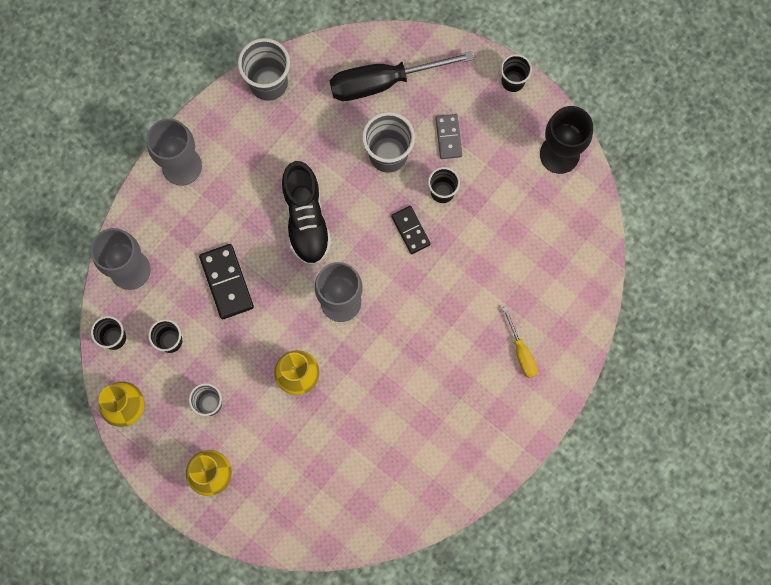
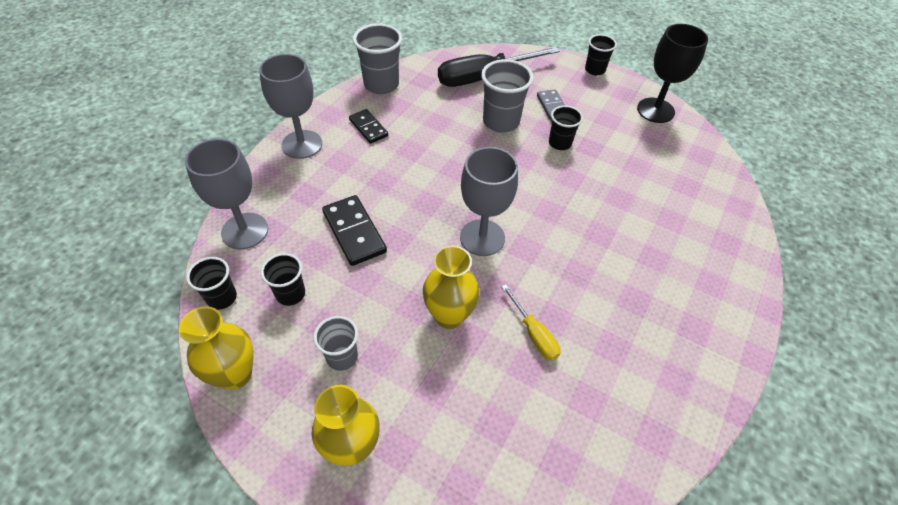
camera: 10 degrees left, 25 degrees down
black shoe [281,161,331,266] -> none
black domino [391,206,431,254] -> black domino moved to [349,109,388,144]
yellow screwdriver [502,307,538,378] -> yellow screwdriver moved to [501,284,561,360]

